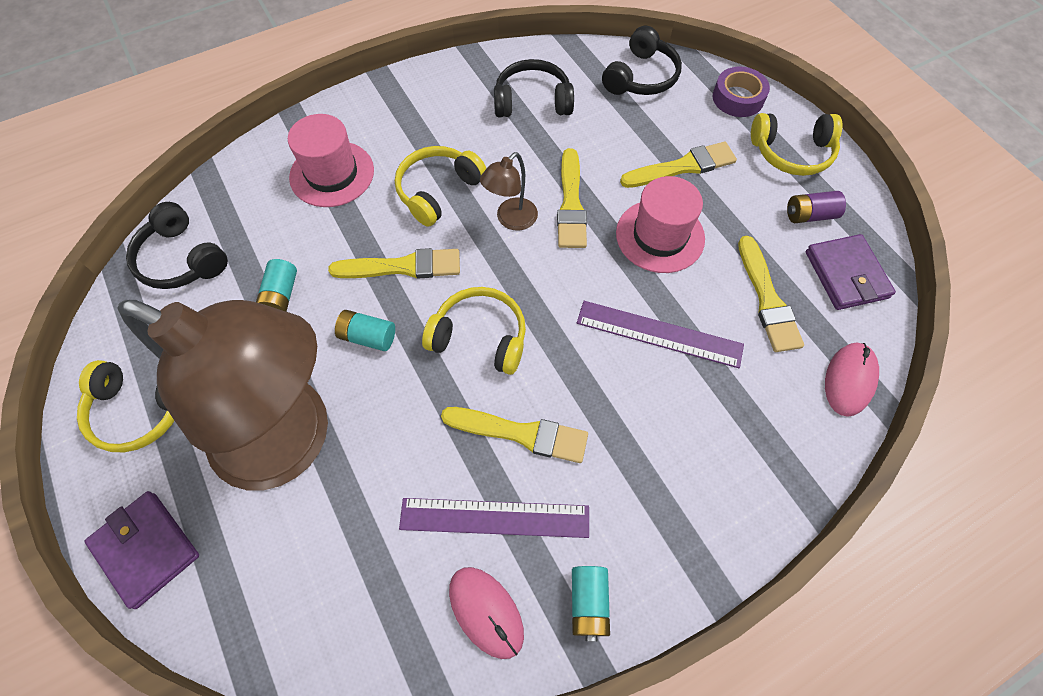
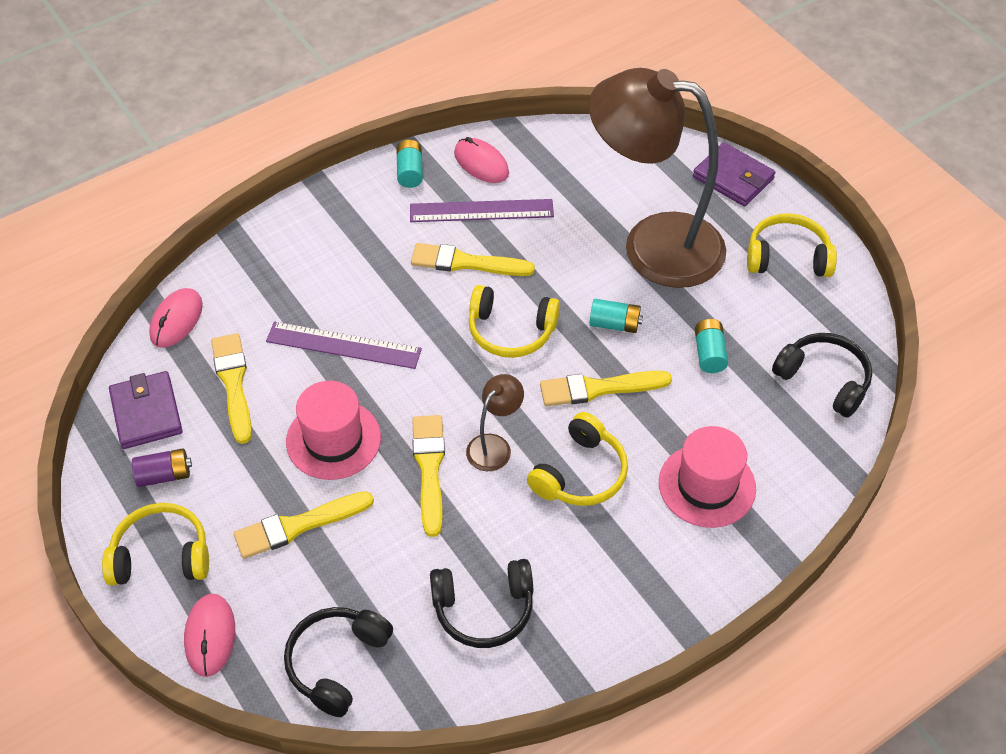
camera: 175 degrees right, 10 degrees down
purple tape [713,67,770,117] -> pink mouse [184,594,235,677]

